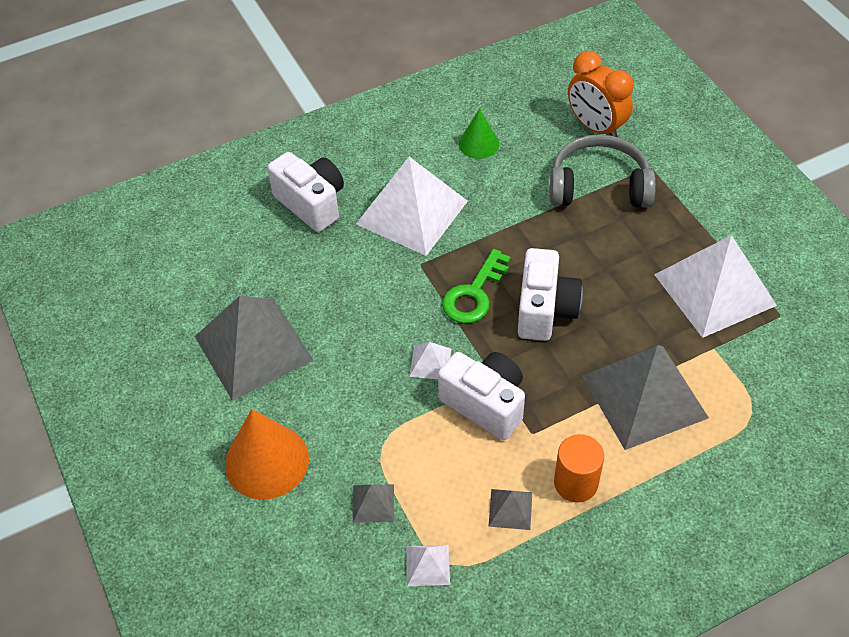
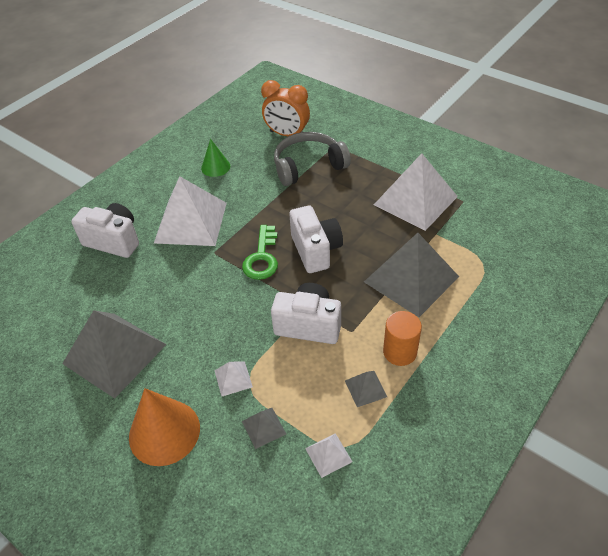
camera: 25 degrees left, 5 degrees down
white pyramid [409,342,451,379] -> white pyramid moved to [214,362,253,397]

